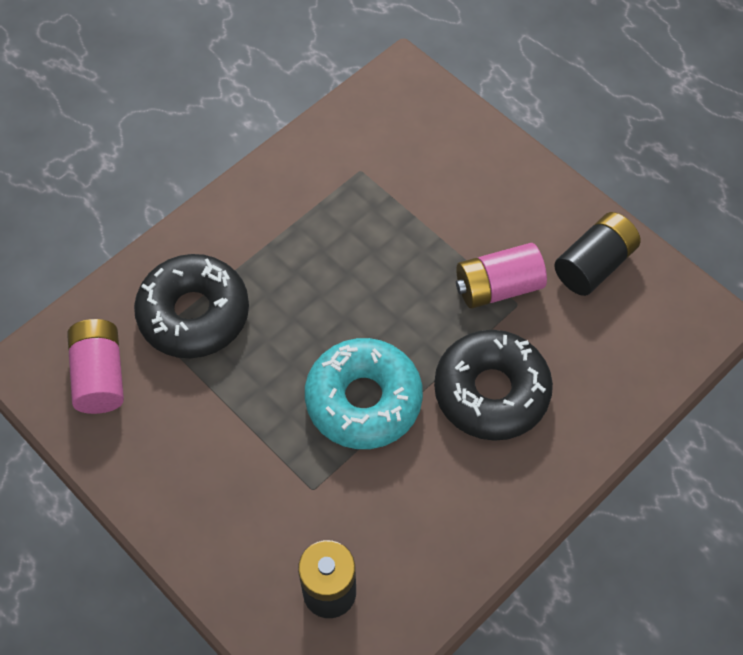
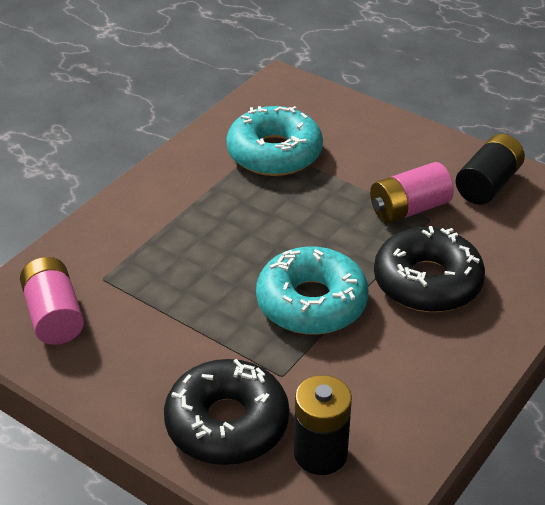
camera: 10 degrees left, 20 degrees down
black donut [134,254,249,358] -> black donut moved to [164,359,289,465]
none -> turquoise donut [226,106,323,176]

